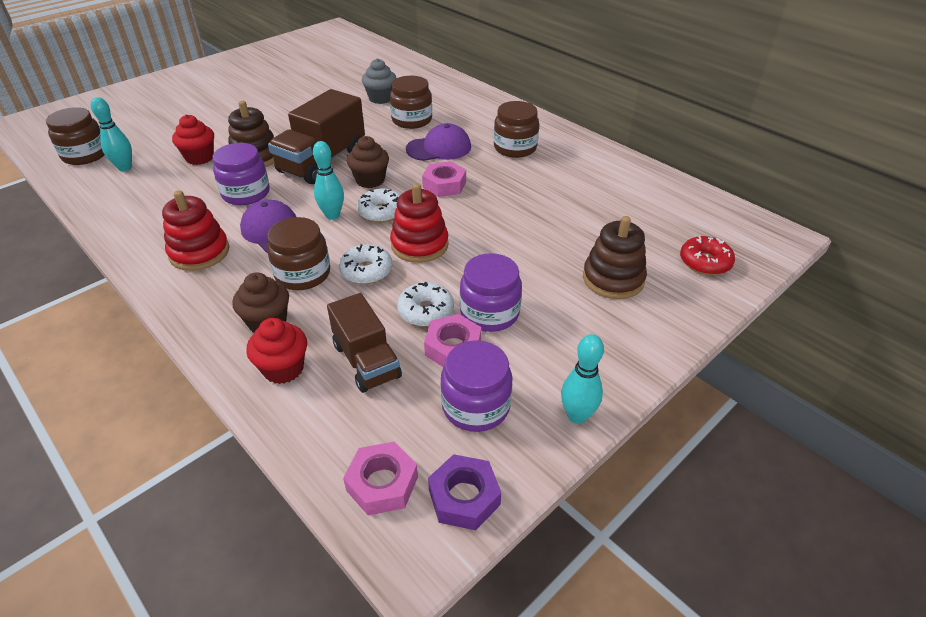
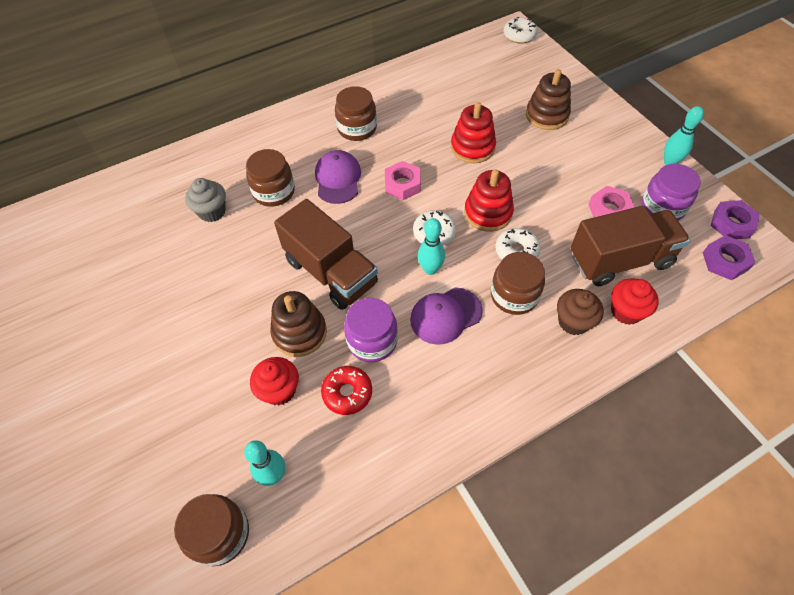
camera: 75 degrees left, 15 degrees up
red stacking toy [162,190,229,271] -> red stacking toy moved to [451,102,496,163]
brown truck [327,293,402,393] -> brown truck [571,206,690,286], size x1.52
pink nut [343,442,418,515] -> purple nut [703,235,756,280]
brown cupcake [347,136,389,188] -> none
white donut [397,282,454,327] -> white donut moved to [504,17,538,44]
purple jar [460,253,522,332] -> none
red donut [680,236,735,275] -> red donut moved to [321,366,372,415]

